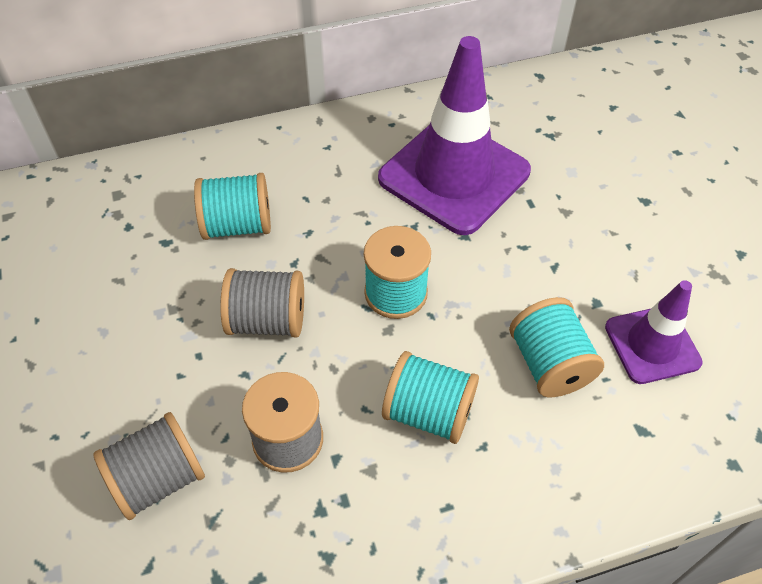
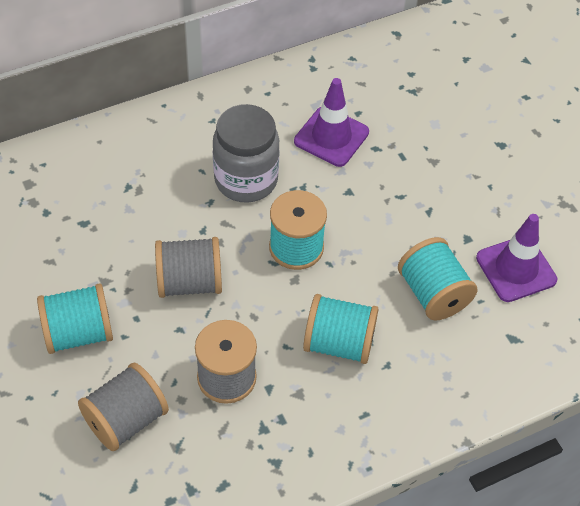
camera: 10 degrees left, 0 degrees up
turquoise spool [194,173,271,240] -> turquoise spool moved to [37,283,113,354]
purple traffic cone [378,36,531,235] -> purple traffic cone [294,78,369,167], size x0.56
none -> grey jar [213,104,280,203]

